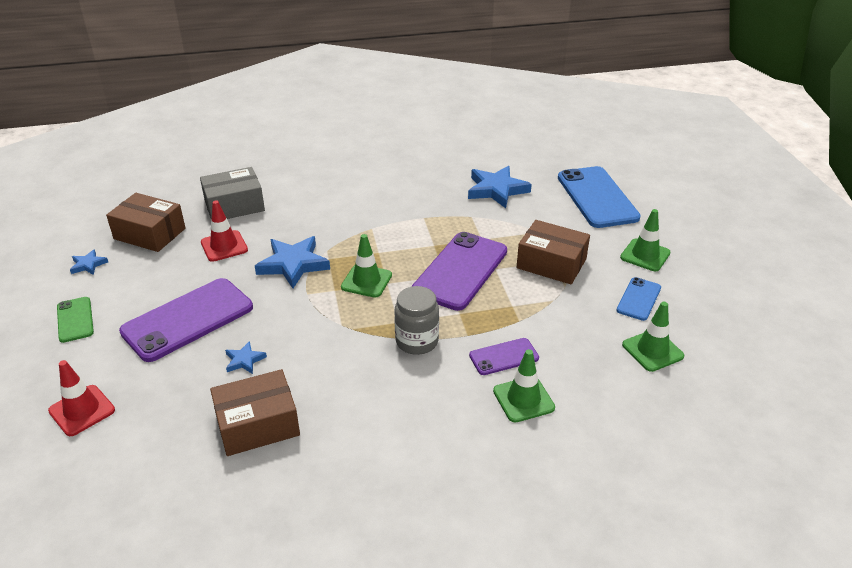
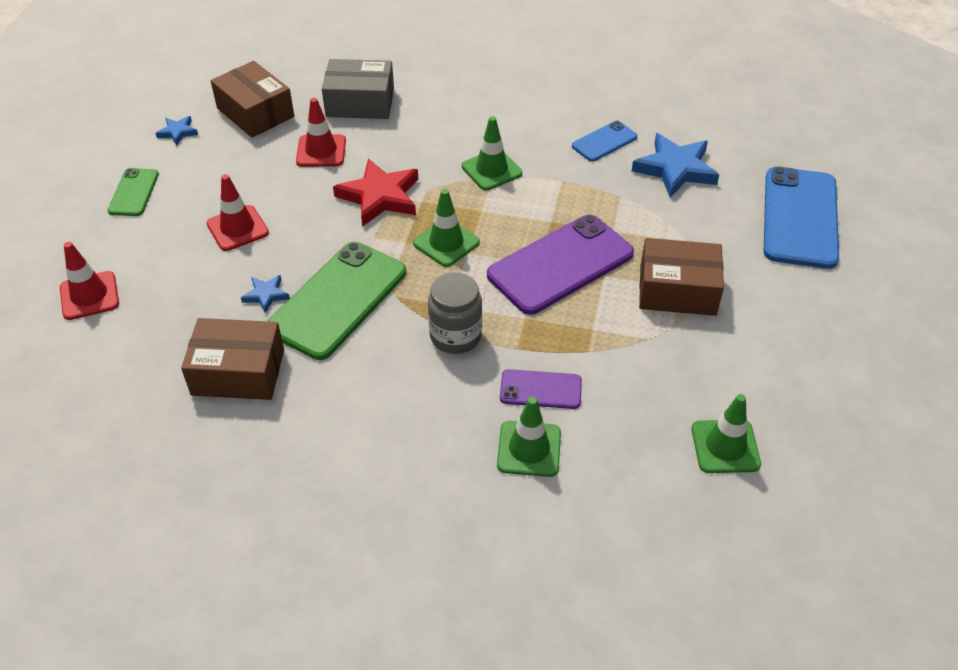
camera: 25 degrees right, 10 degrees up
purple phone [119,278,253,362] -> red traffic cone [206,174,269,251]
blue star [255,236,330,288] -> red star [333,159,418,227]
brown box [516,220,590,284] -> brown box turned 45 degrees counterclockwise [639,238,724,316]
blue phone [616,277,661,321] -> blue phone moved to [572,121,638,162]
green traffic cone [620,209,671,271] -> green traffic cone moved to [462,116,522,190]
none -> green phone [268,242,406,360]

